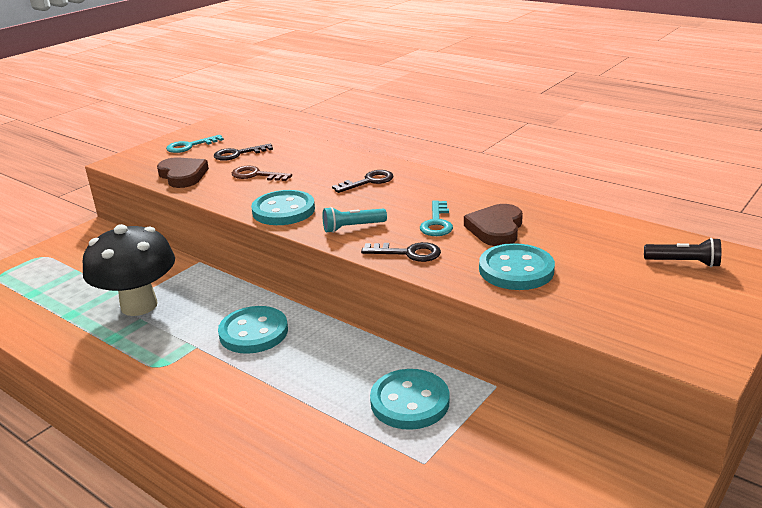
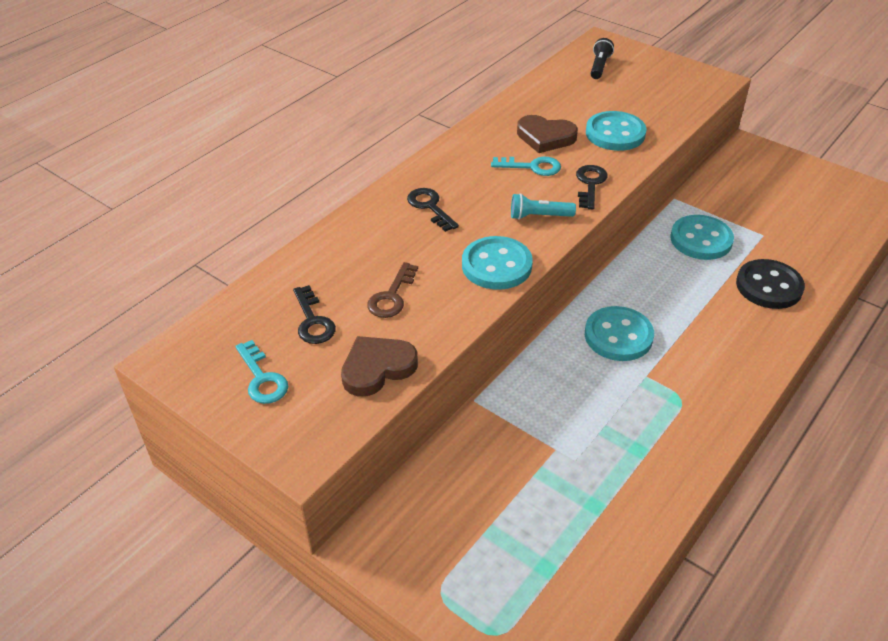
camera: 90 degrees left, 15 degrees up
black mushroom [83,224,175,316] -> none
turquoise flashlight [322,207,387,233] -> turquoise flashlight turned 105 degrees clockwise [511,193,576,220]
none -> black button [736,259,805,309]

